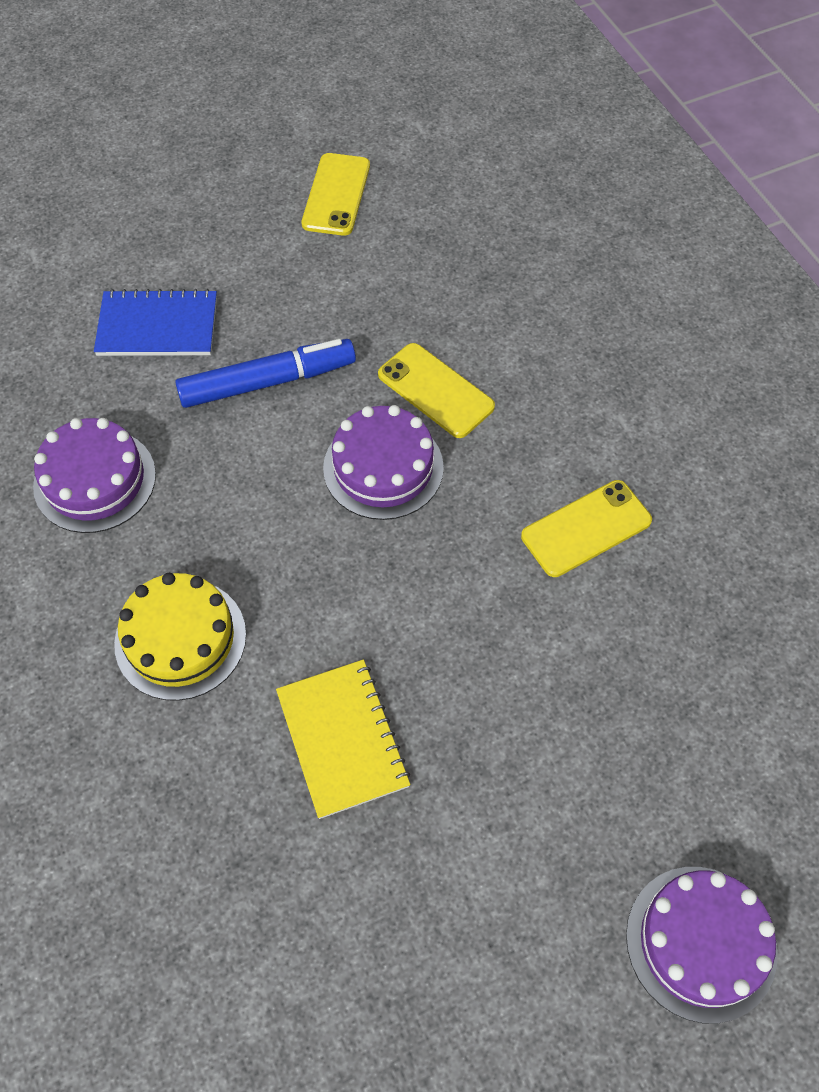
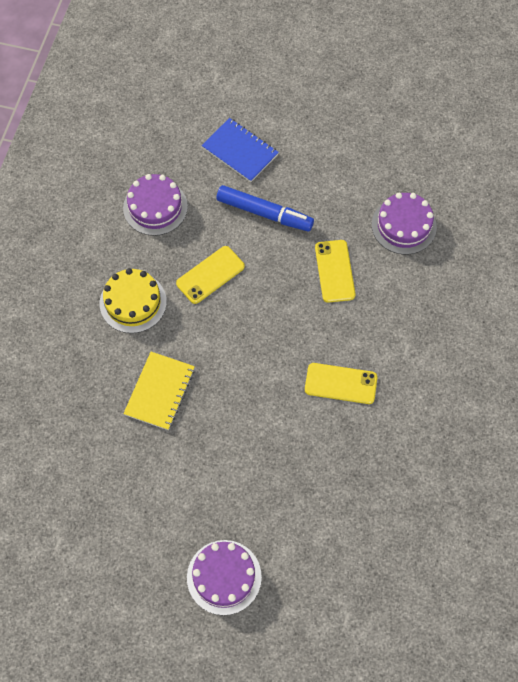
camera: 40 degrees right, 5 degrees up
yellow phone [302,153,370,236] -> yellow phone moved to [176,246,245,304]
purple cake [323,405,444,520] -> purple cake moved to [372,193,437,255]

